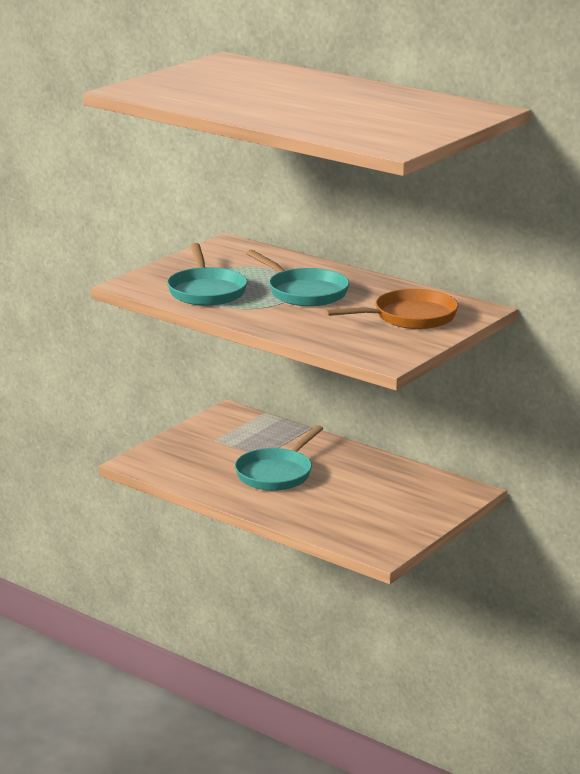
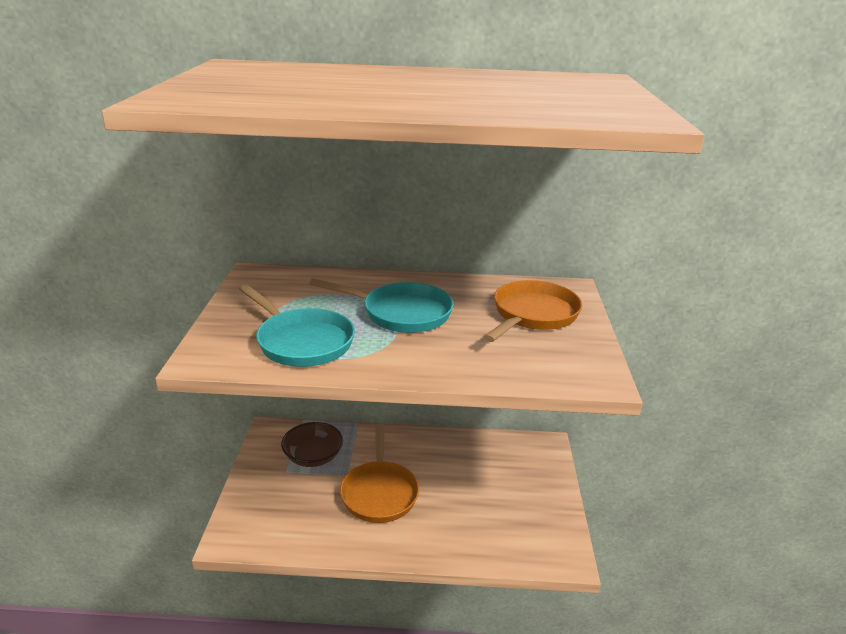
camera: 35 degrees left, 5 degrees up
turquoise pan [235,425,324,491] -> orange pan [340,423,419,523]
none -> brown bowl [281,422,343,467]

